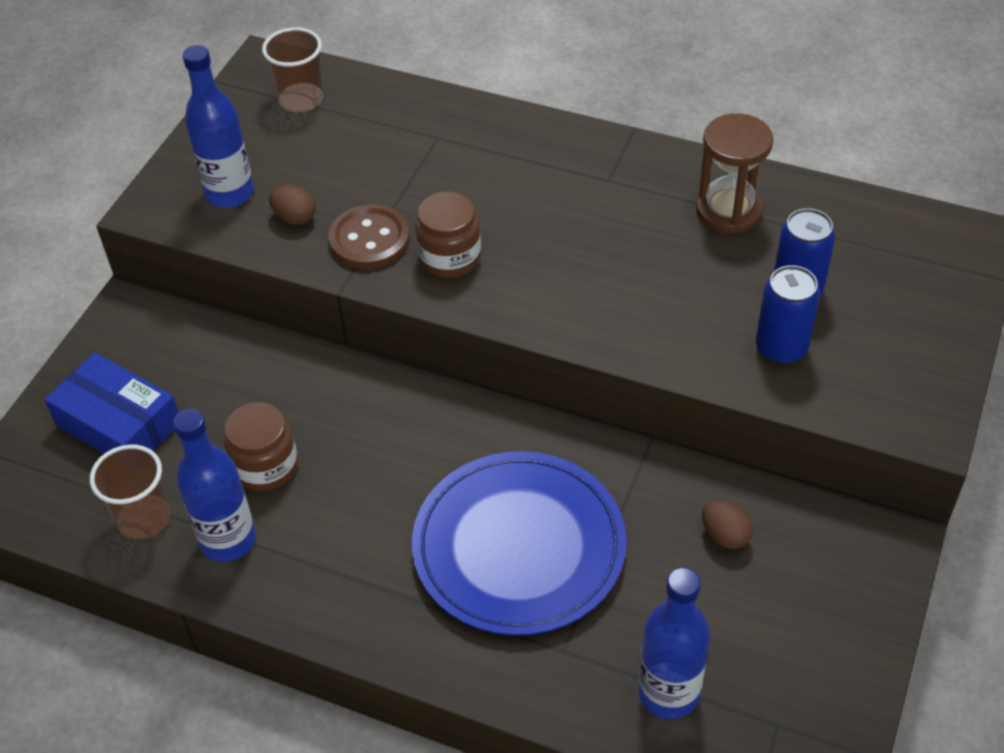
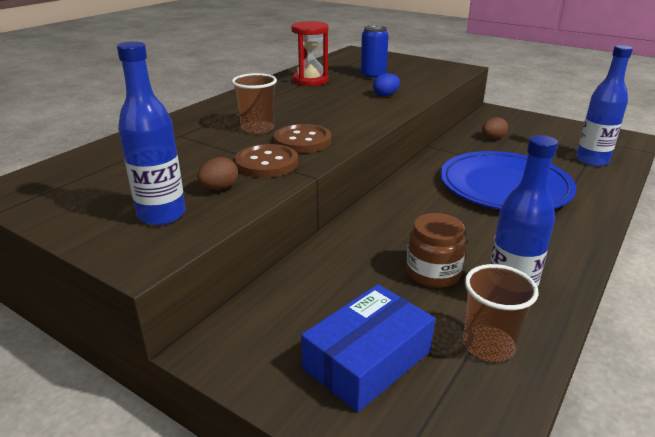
camera: 80 degrees left, 20 degrees down
brown cup [262,27,323,112] -> brown cup moved to [232,73,277,134]
brown jar [415,192,481,278] -> brown button [274,124,331,153]
brown hourglass [696,113,773,234] -> red hourglass [291,21,329,86]
blue can [756,265,820,364] -> none
none -> blue egg [373,73,400,96]

